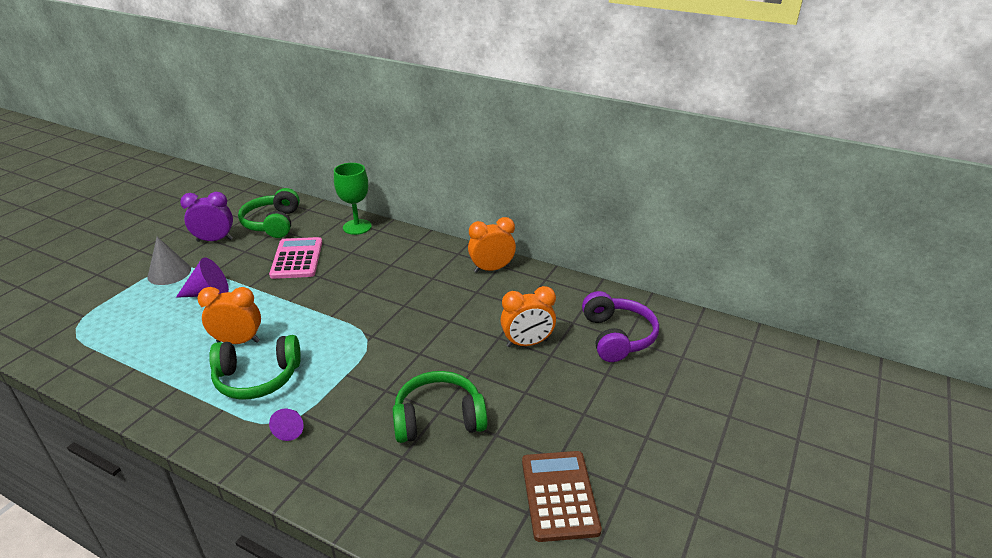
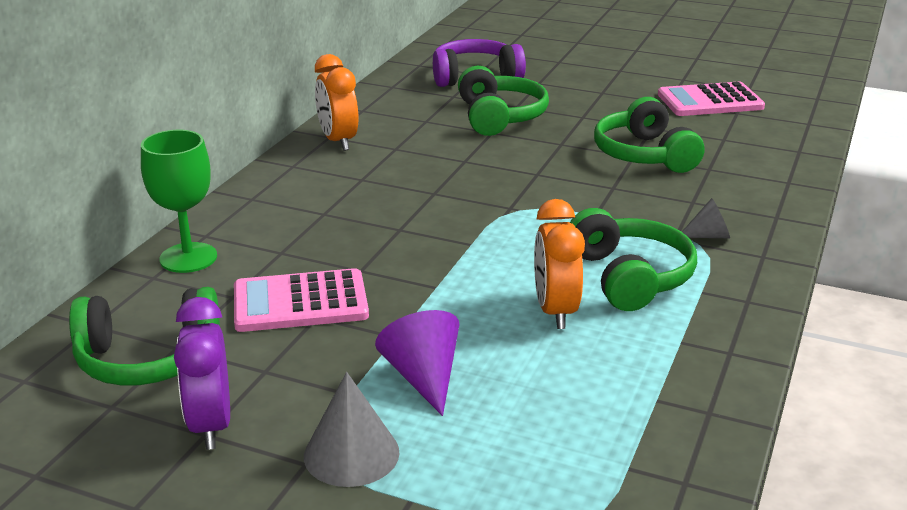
camera: 95 degrees left, 5 degrees down
purple cone [269,409,304,441] -> grey cone [682,198,730,238]
orange clock [500,286,556,347] -> green headphones [458,66,549,136]
brown calculator [522,451,602,542] -> pink calculator [658,82,765,116]

